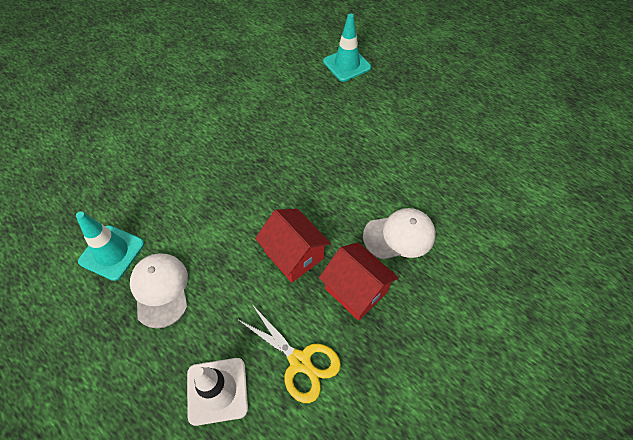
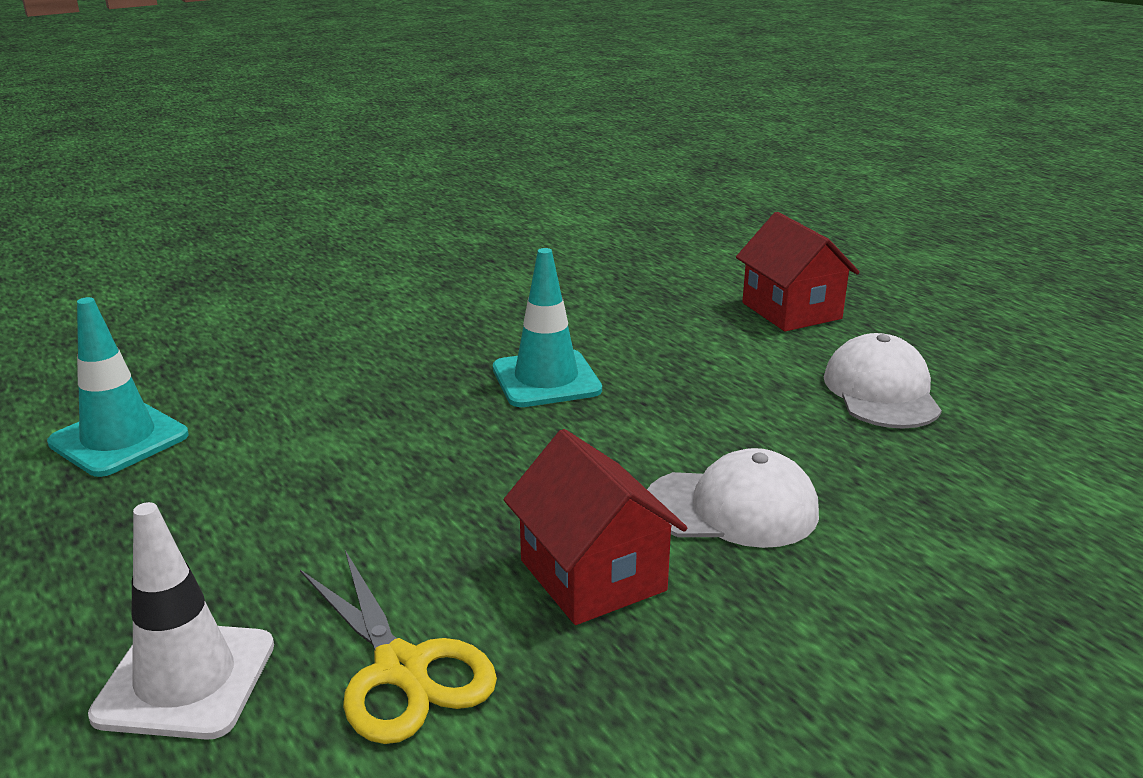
camera: 15 degrees right, 30 degrees down
white cap [130,253,188,328] -> white cap moved to [824,333,942,429]
red house [255,209,331,283] -> red house moved to [736,212,860,331]
turquoise traffic cone [323,13,371,82] -> turquoise traffic cone moved to [493,248,602,407]

